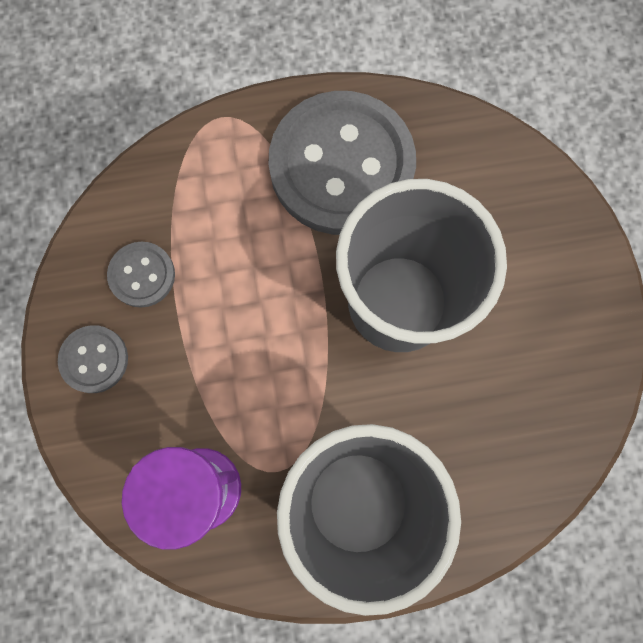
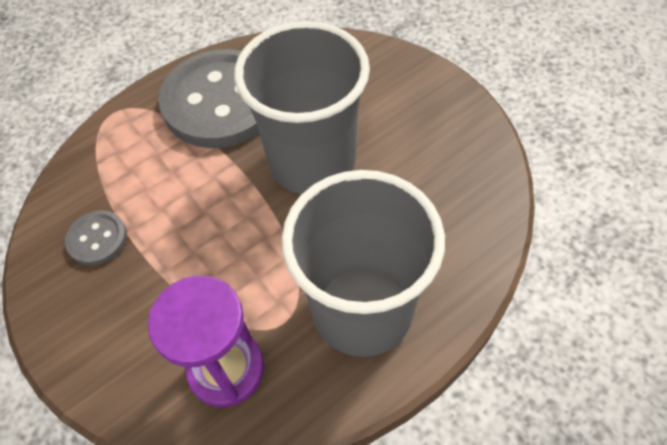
camera: 25 degrees left, 20 degrees down
grey button [58,325,128,393] -> none

